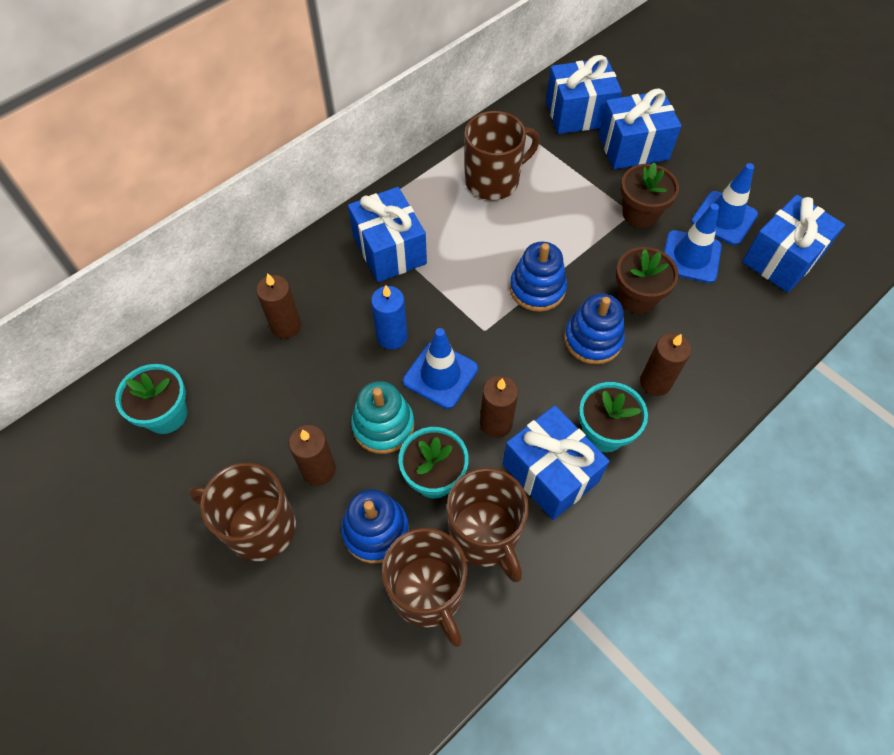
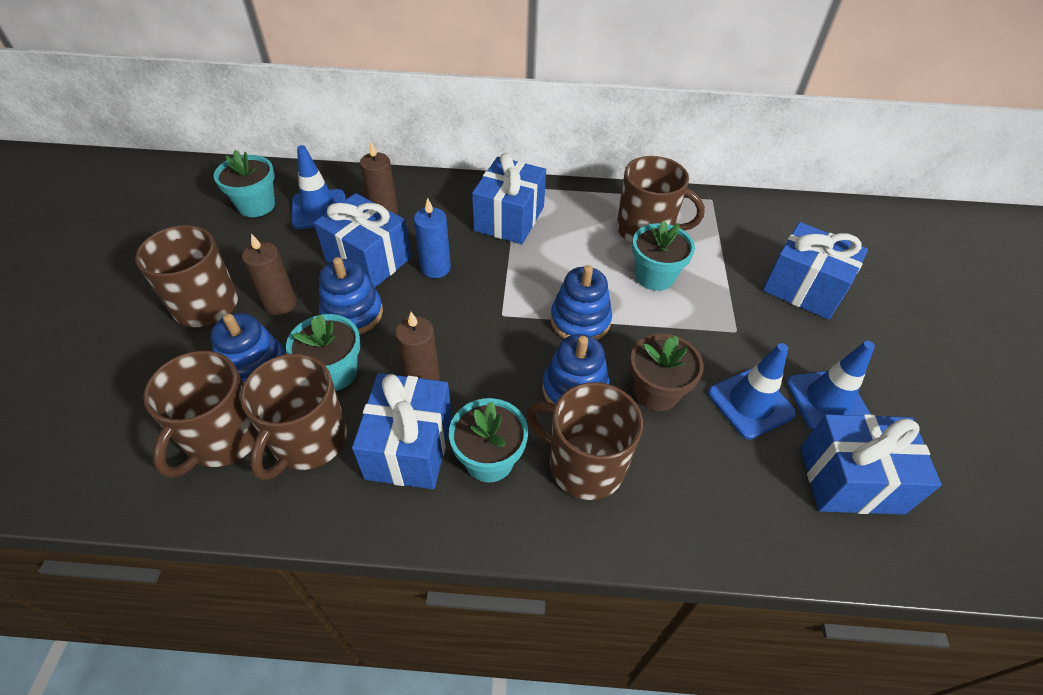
camera: 45 degrees right, 10 degrees down
turquoise stacking toy [351,381,414,454] -> blue stacking toy [319,257,383,335]
blue traffic cone [403,328,478,409] -> blue traffic cone moved to [292,145,345,229]
blue gift [546,55,622,134] -> blue gift moved to [314,193,411,287]
brown flower pot [621,162,679,228] -> none
brown candle [640,333,691,396] -> brown mug [526,382,643,500]
none -> turquoise flower pot [632,220,695,291]

